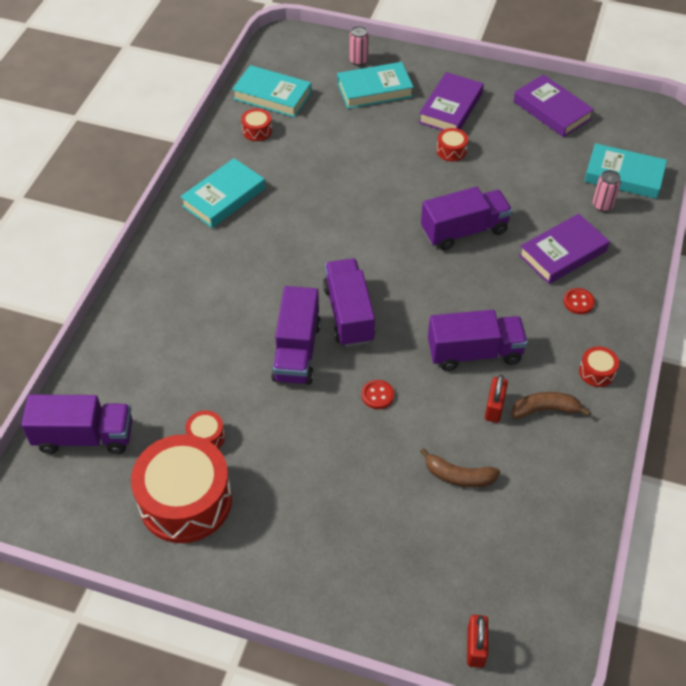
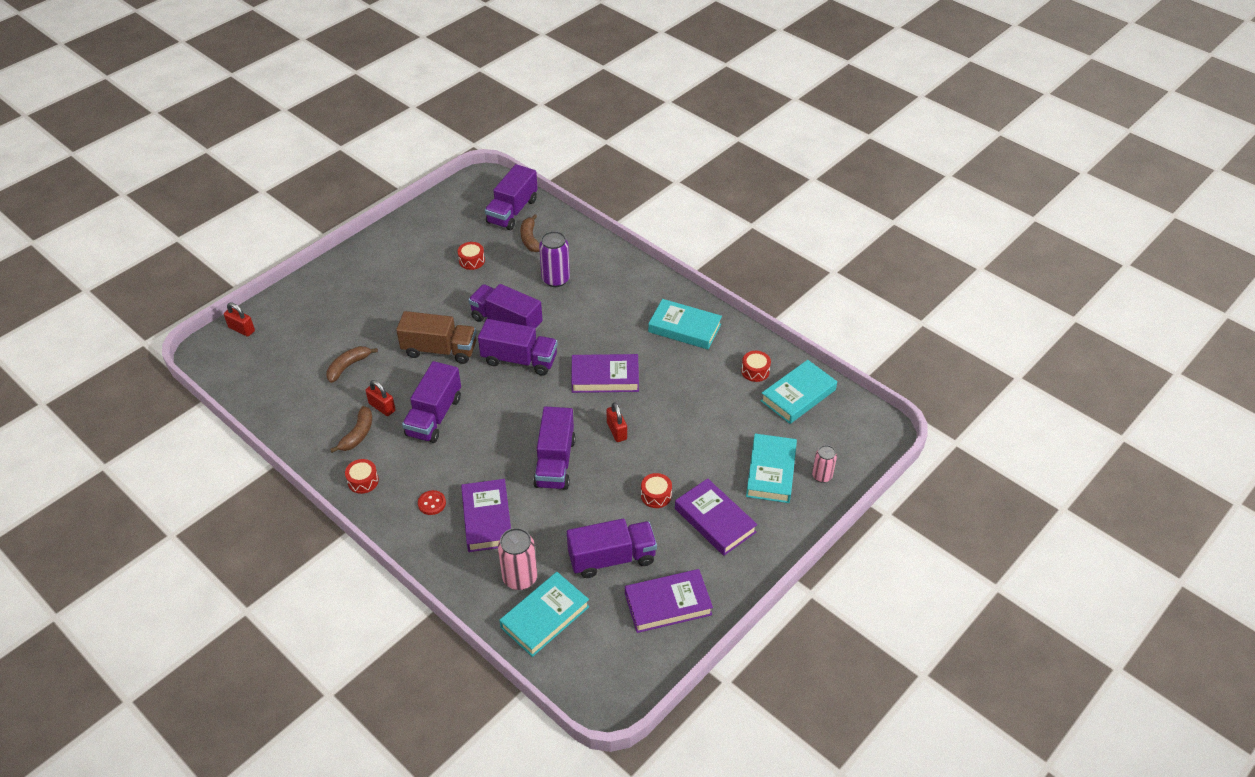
camera: 115 degrees right, 5 degrees down
red drum [131,434,232,543] -> none
turquoise book [180,158,265,228] -> turquoise book turned 45 degrees counterclockwise [648,299,722,350]
red button [362,380,394,409] -> brown truck [396,311,476,364]
pink can [593,170,621,212] -> pink can [498,528,538,590], size x1.59
none -> brown banana [520,214,540,252]
none -> purple can [539,231,570,287]
none -> purple truck [567,519,657,578]
none -> purple book [571,354,639,393]
none -> red padlock [607,402,627,442]

